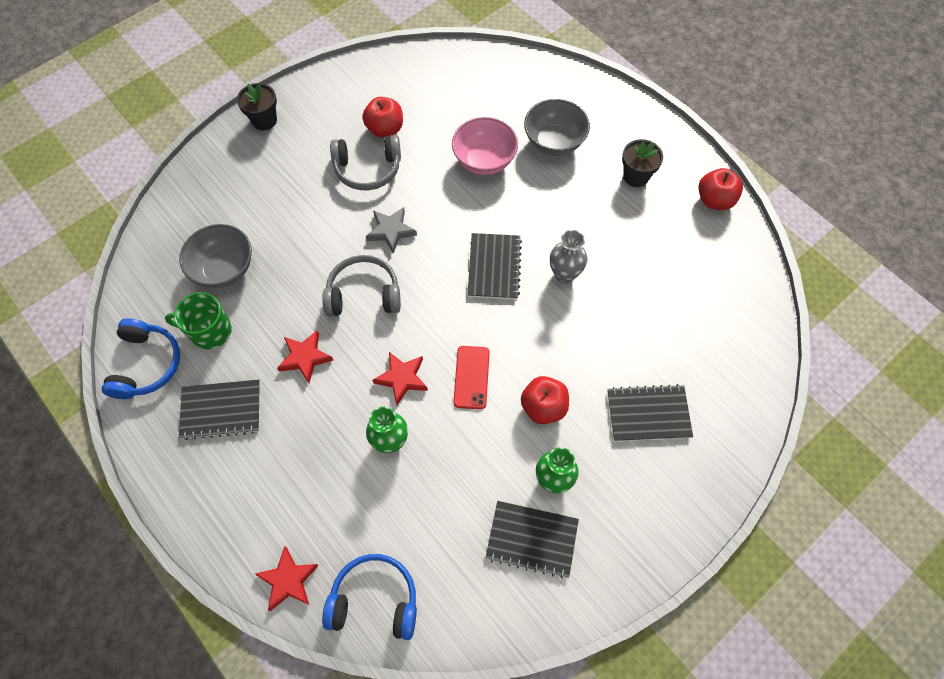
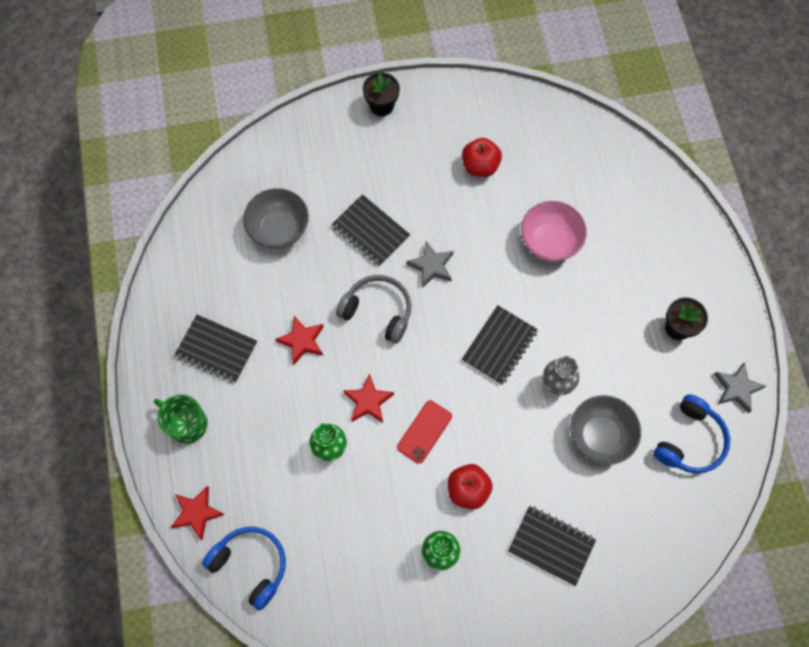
camera: 30 degrees right, 5 degrees up
blue headphones [102,318,180,399] -> blue headphones moved to [653,394,730,473]
green mug [165,292,232,349] -> green mug moved to [154,394,208,444]
grey headphones [330,135,401,190] -> none
black notebook [485,501,579,579] -> black notebook moved to [331,194,410,266]
grey bowl [524,99,590,156] -> grey bowl moved to [570,395,641,465]
red apple [698,168,743,210] -> grey star [714,362,766,413]

